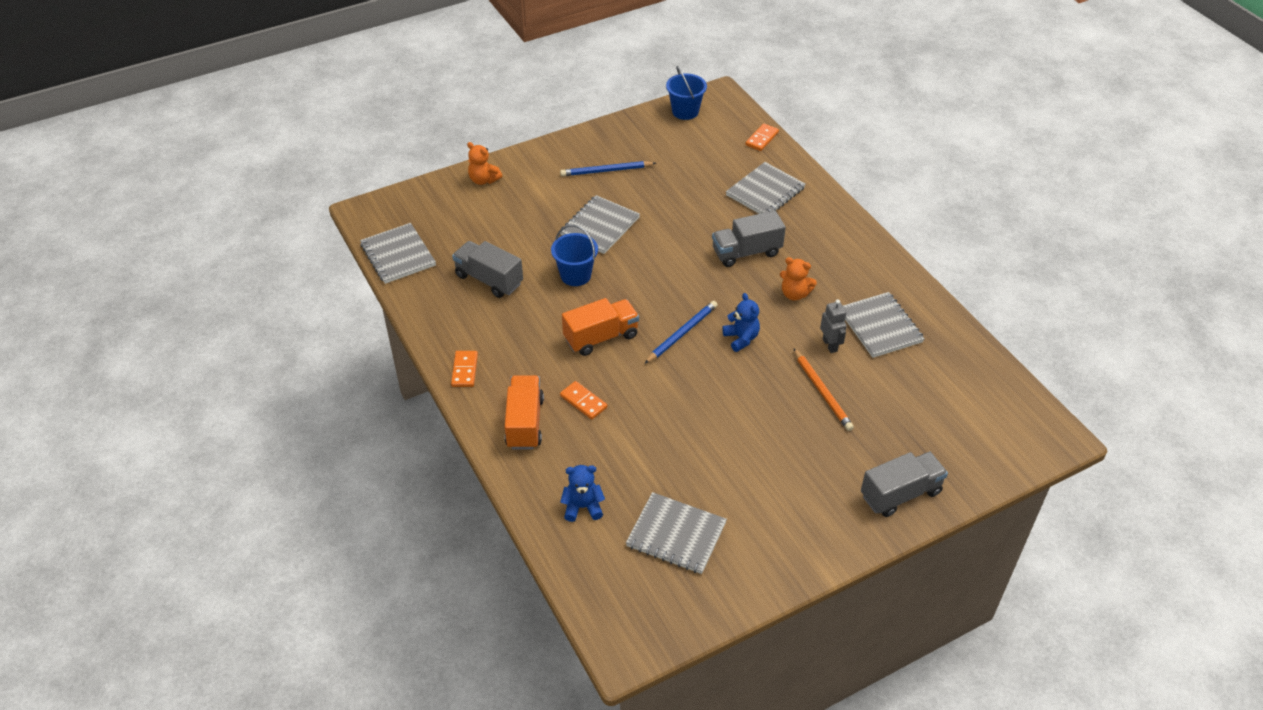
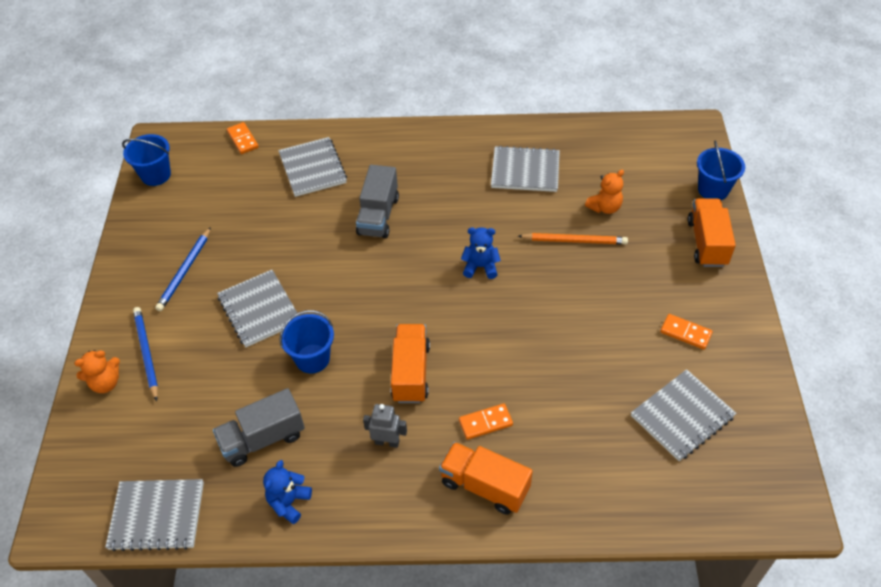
camera: 60 degrees left, 5 degrees up
orange domino [451,351,478,387] -> orange domino moved to [660,314,713,350]
blue teddy bear [560,465,605,522] -> blue teddy bear moved to [263,460,312,524]
blue pencil [644,301,718,364] -> blue pencil moved to [133,307,158,401]
orange teddy bear [780,257,817,301] -> orange teddy bear moved to [585,170,624,214]
grey robot [820,299,847,353] -> grey robot moved to [363,404,407,448]
grey truck [861,452,948,517] -> orange truck [688,198,736,267]
none -> blue bucket [697,140,745,200]

